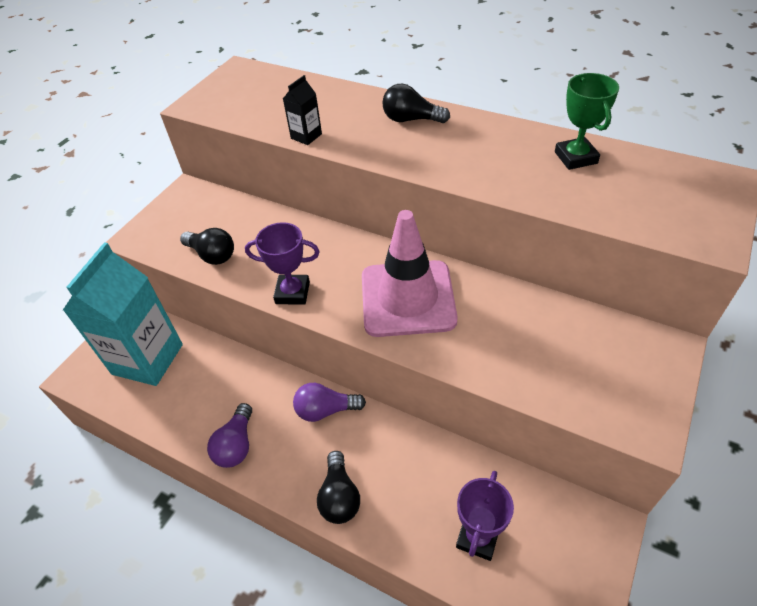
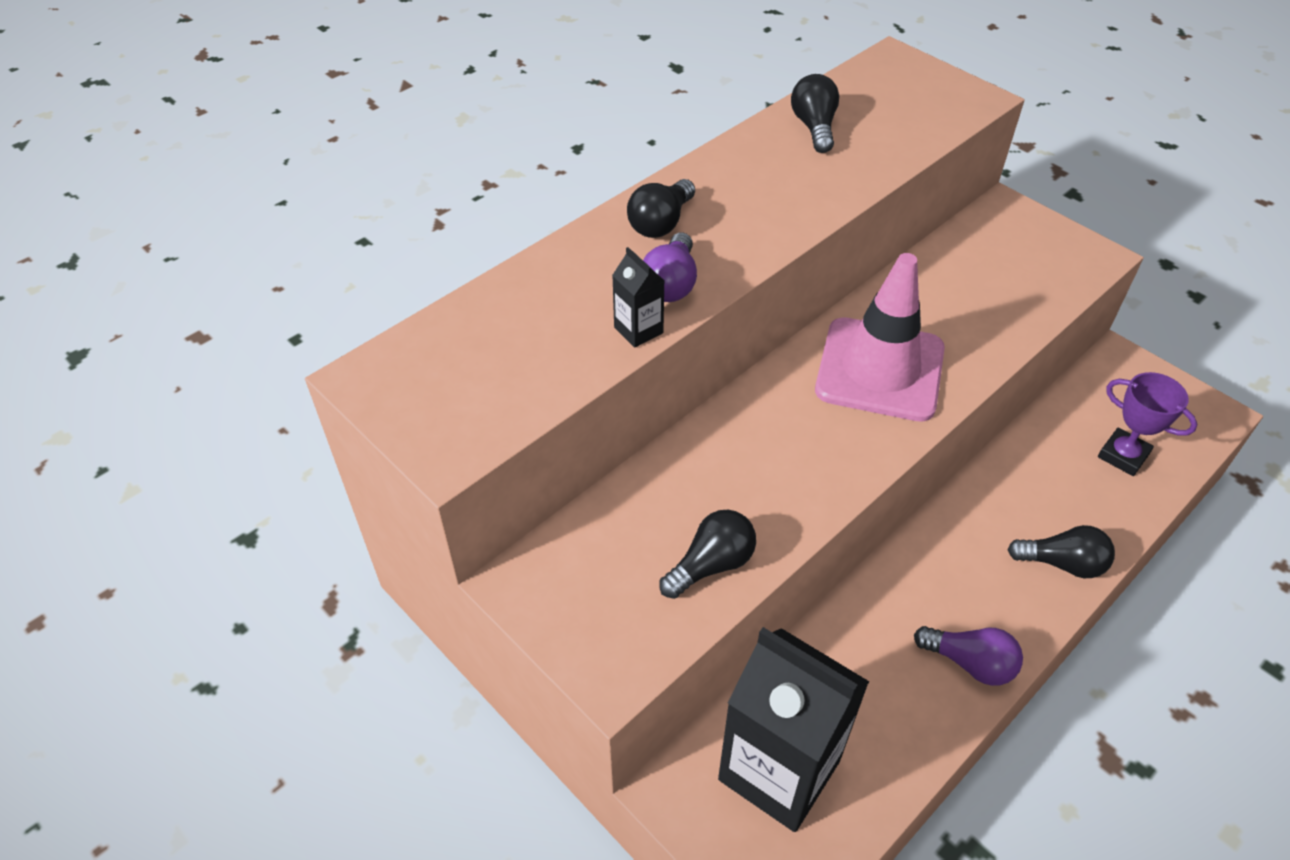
camera: 75 degrees left, 0 degrees up
turquoise carton [63,242,183,386] -> black carton [718,627,869,832]
purple trophy [245,222,320,305] -> none
purple light bulb [293,383,366,422] -> purple light bulb moved to [643,232,697,302]
green trophy [555,73,619,170] -> black light bulb [791,74,839,153]

